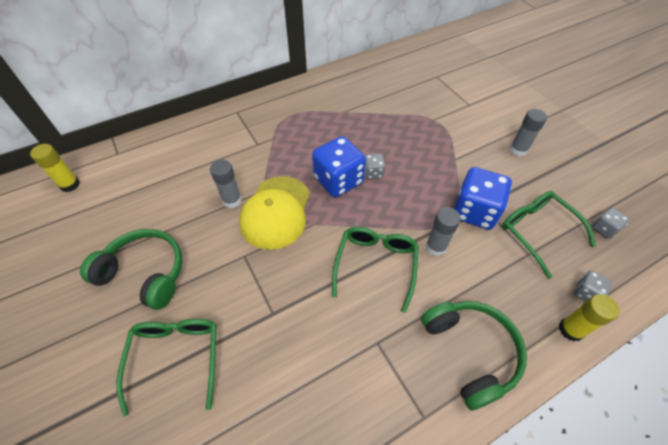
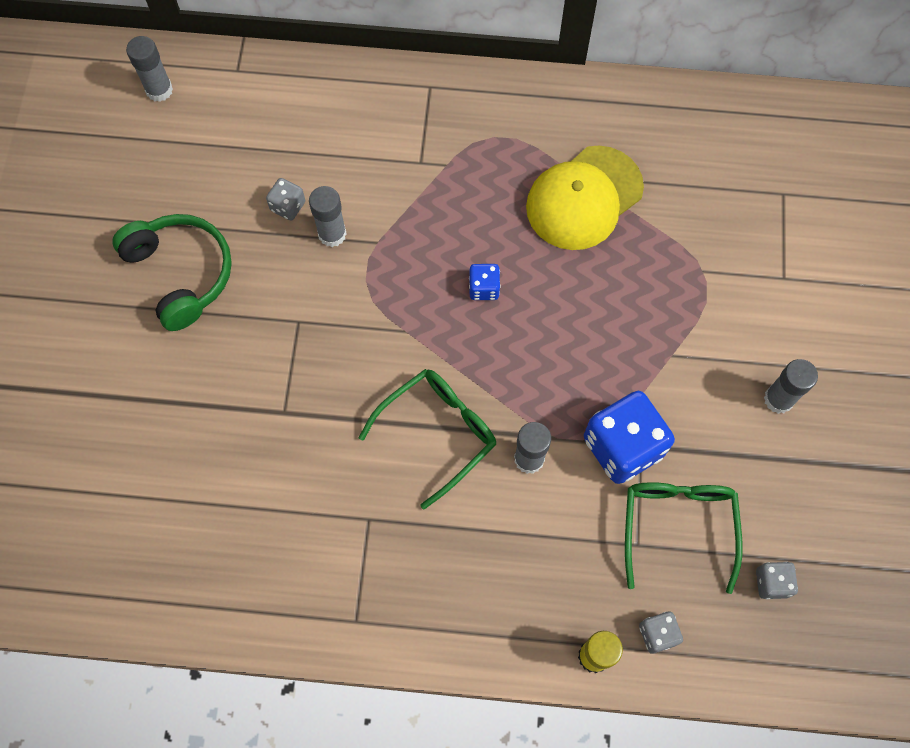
camera: 35 degrees right, 15 degrees up
yellow glue stick [30,144,80,192] -> grey glue stick [126,36,173,102]
green glasses [116,319,217,417] -> none
yellow cap [239,176,310,250] -> yellow cap moved to [526,146,644,250]
blue dice [312,136,366,197] -> blue dice [469,264,500,300], size x0.48
grey dice [365,154,385,179] -> grey dice moved to [266,178,305,220]
green headphones [421,301,527,410] -> none

